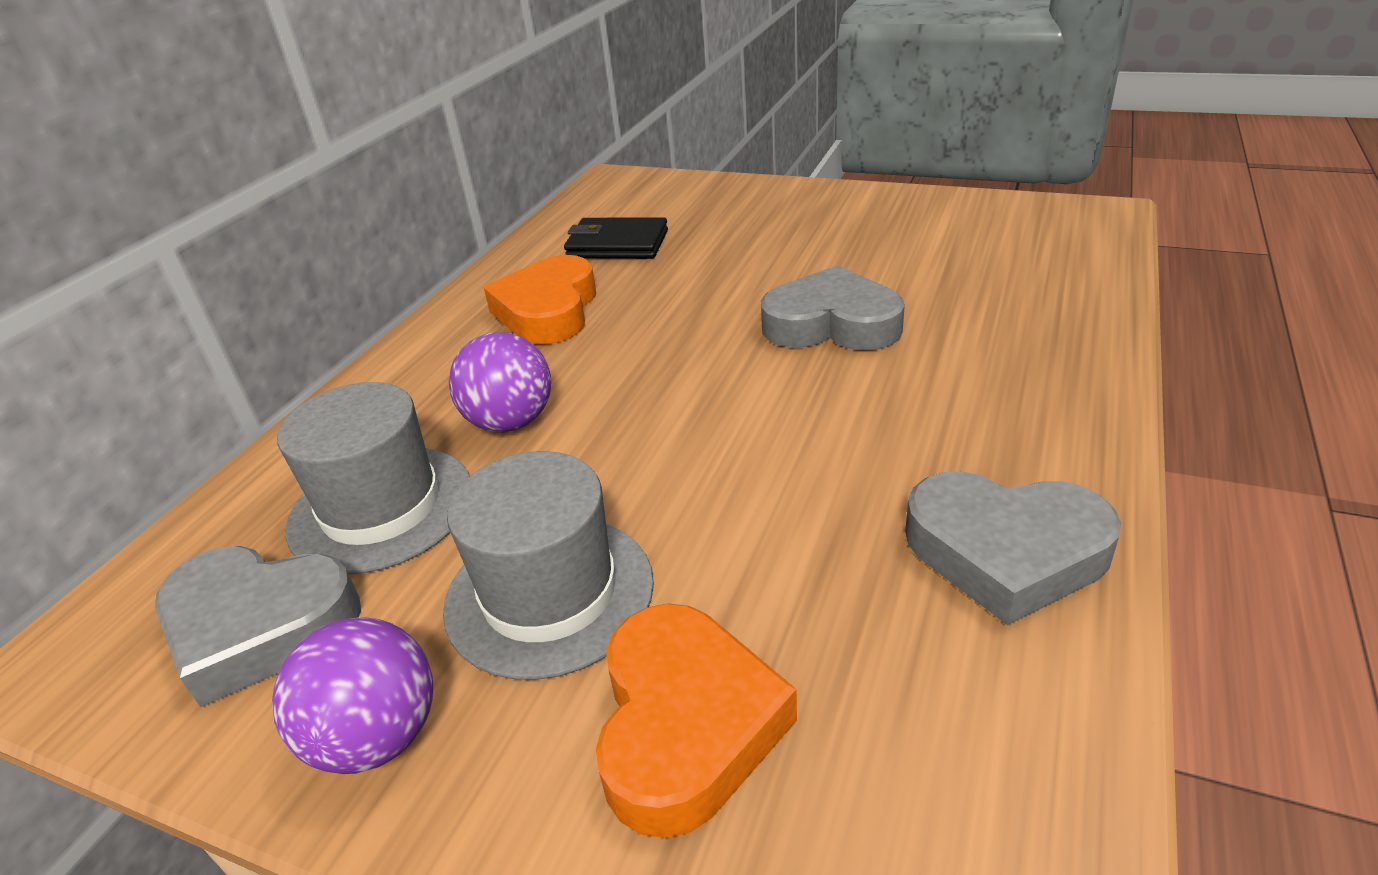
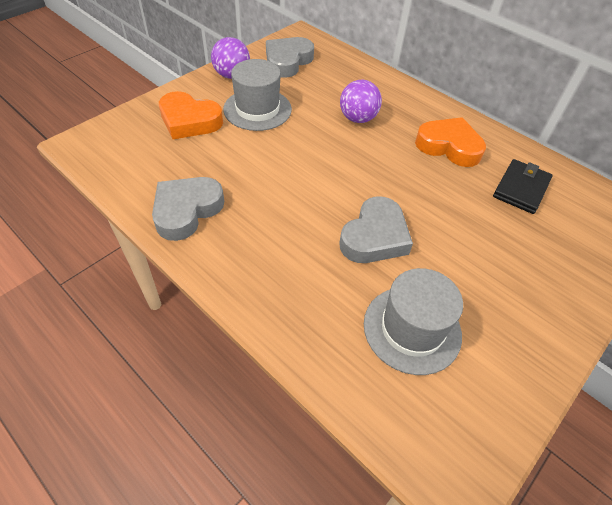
camera: 105 degrees right, 15 degrees up
grey hat [277,382,470,574] -> grey hat moved to [364,268,463,375]

